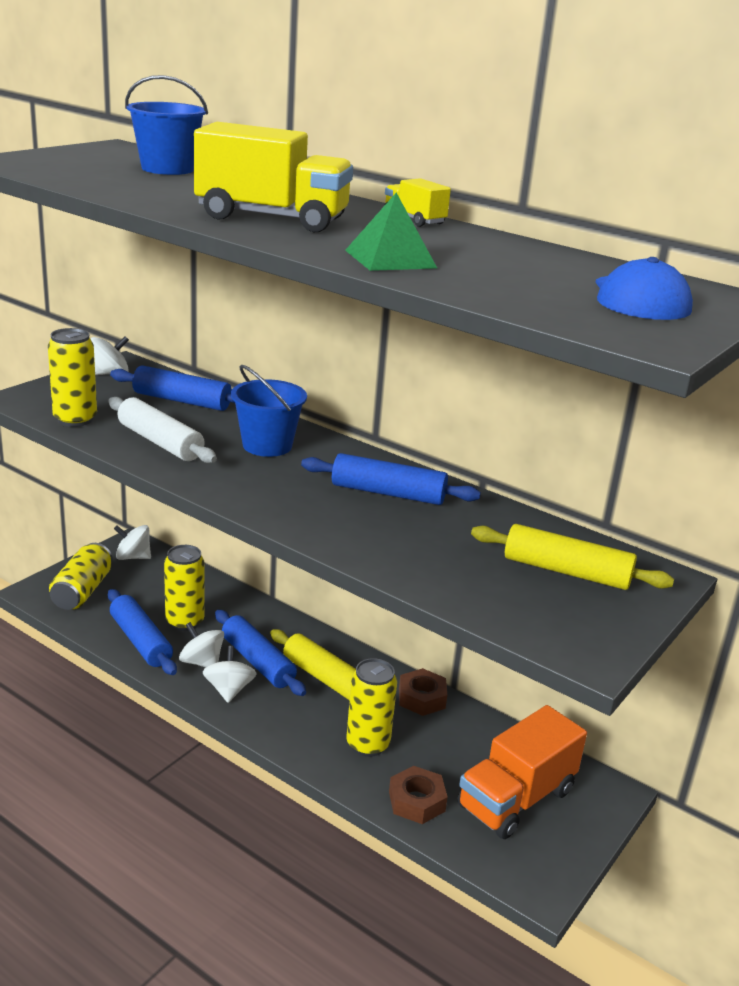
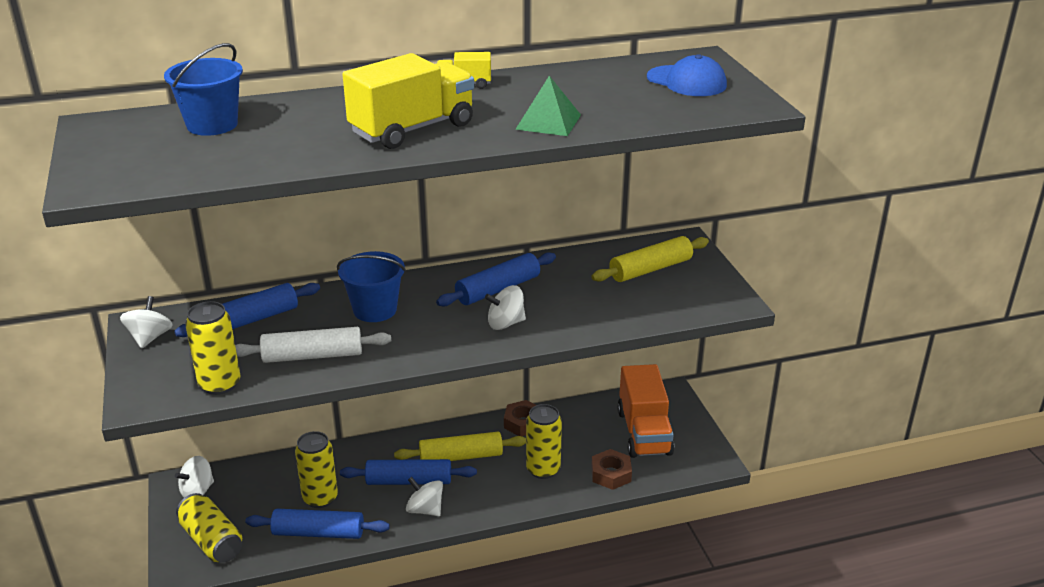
camera: 50 degrees left, 5 degrees up
white spinning top [179,622,224,667] -> white spinning top moved to [485,285,526,330]

